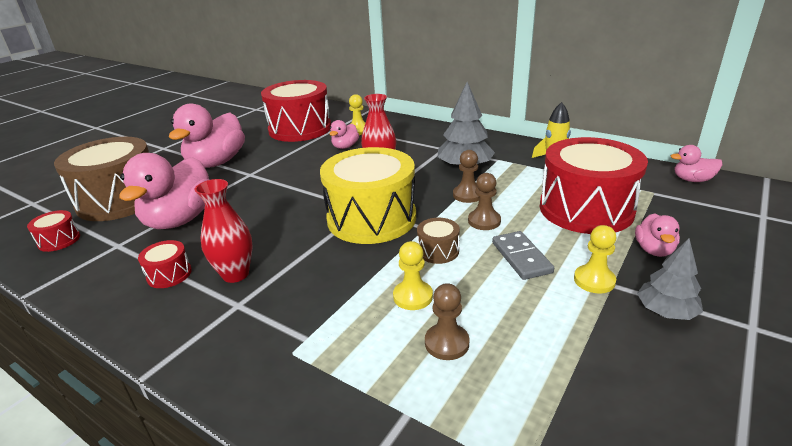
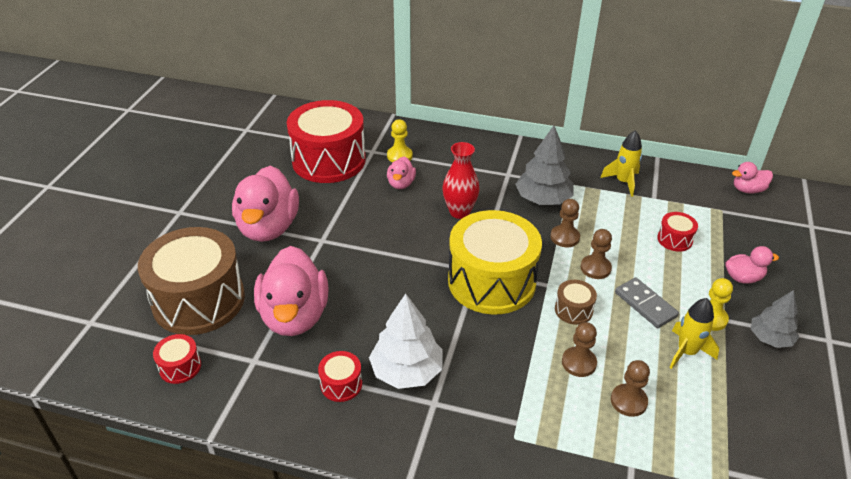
camera: 20 degrees left, 10 degrees up
red vase [195,179,253,283] -> white tree [369,294,443,389]
yellow pawn [393,241,433,310] -> brown pawn [562,322,597,377]
red drum [540,137,648,234] -> red drum [657,212,698,252], size x0.42
pink duck [635,213,680,257] -> pink duck turned 90 degrees counterclockwise [726,246,779,284]
none -> yellow rocket [669,298,719,369]

